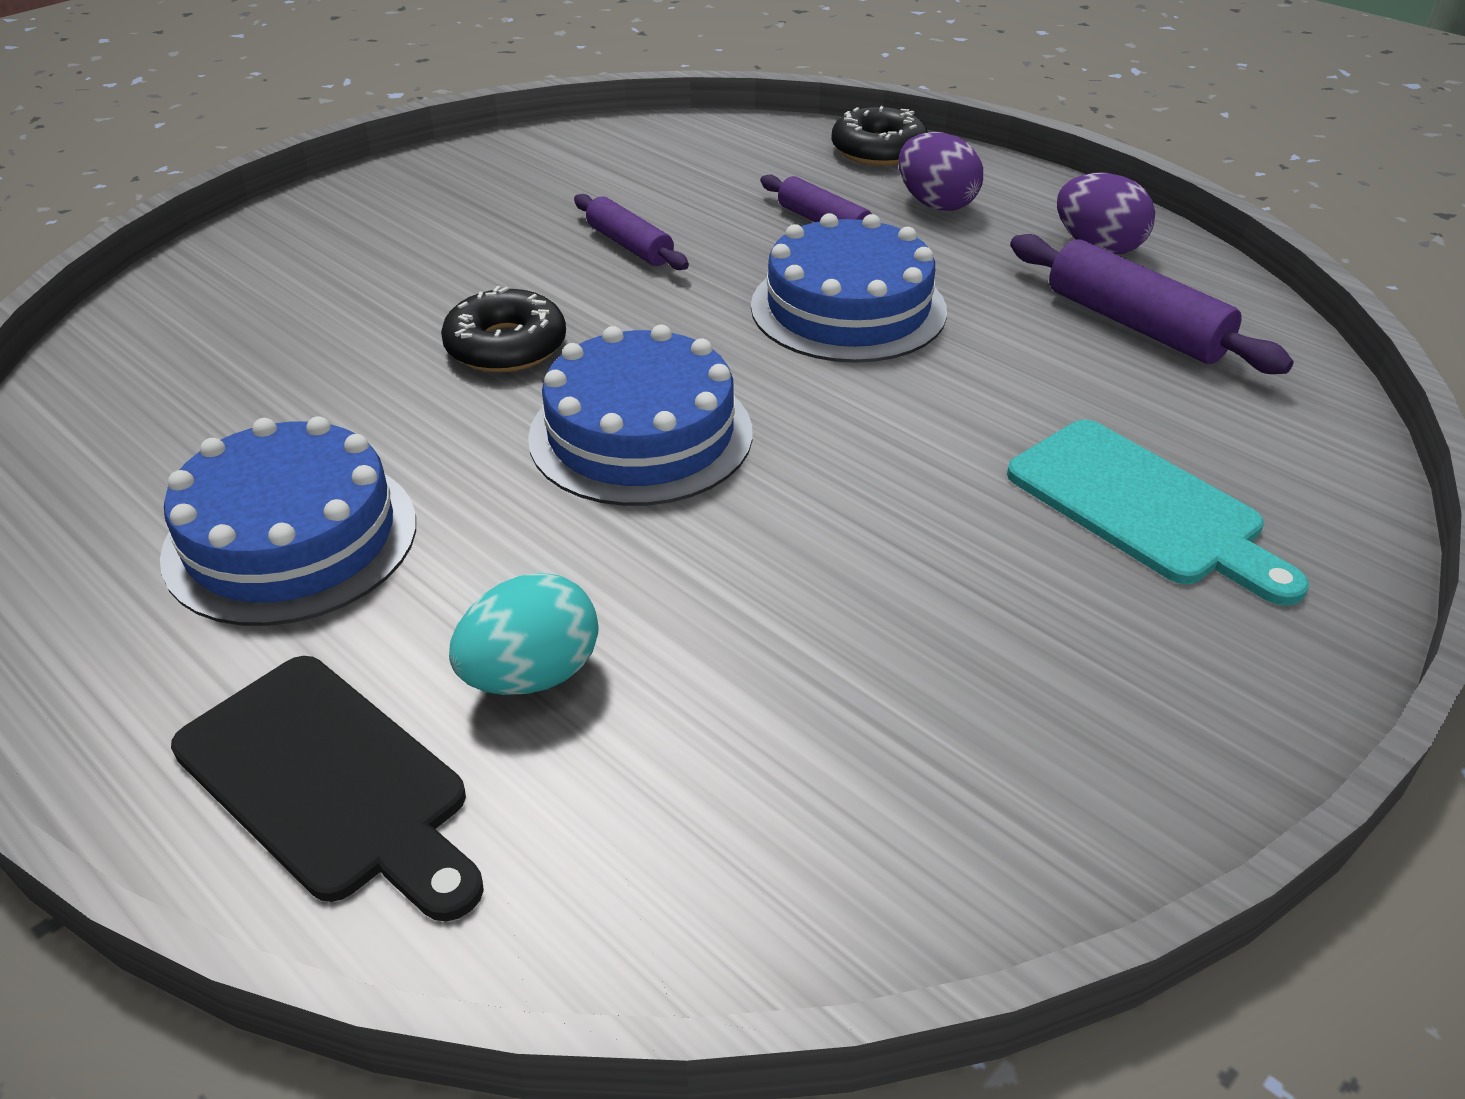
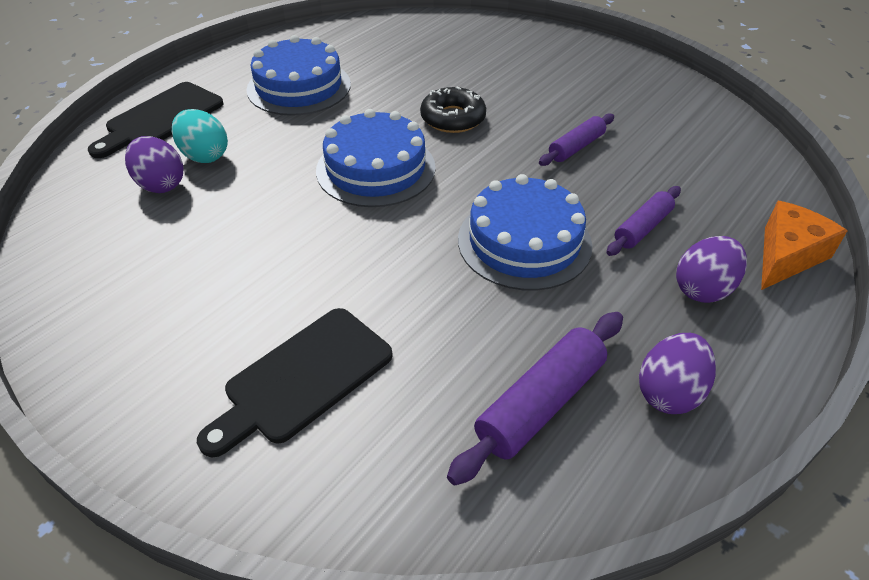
camera: 85 degrees right, 5 degrees up
black donut [831,106,928,166] -> orange cheese [761,201,847,290]
turquoise cutting board [1007,420,1309,606] -> black cutting board [197,308,393,458]
none -> purple egg [125,136,184,193]

